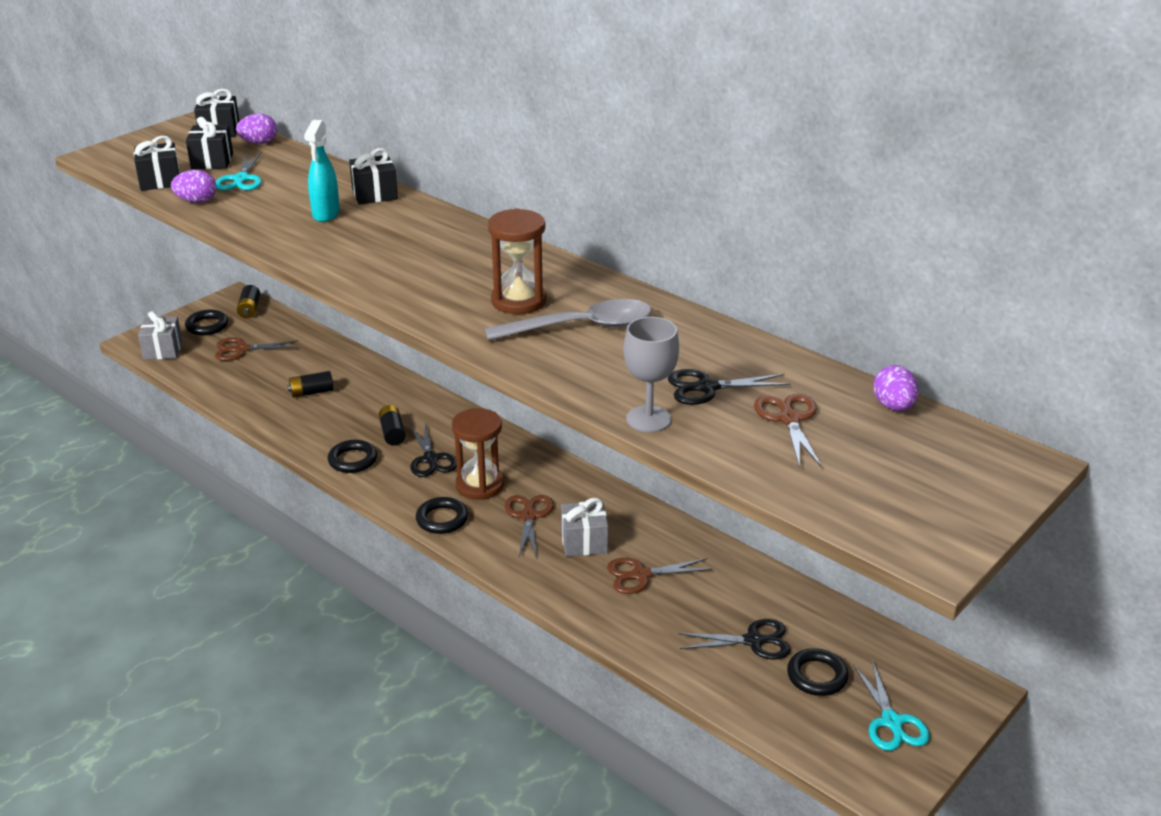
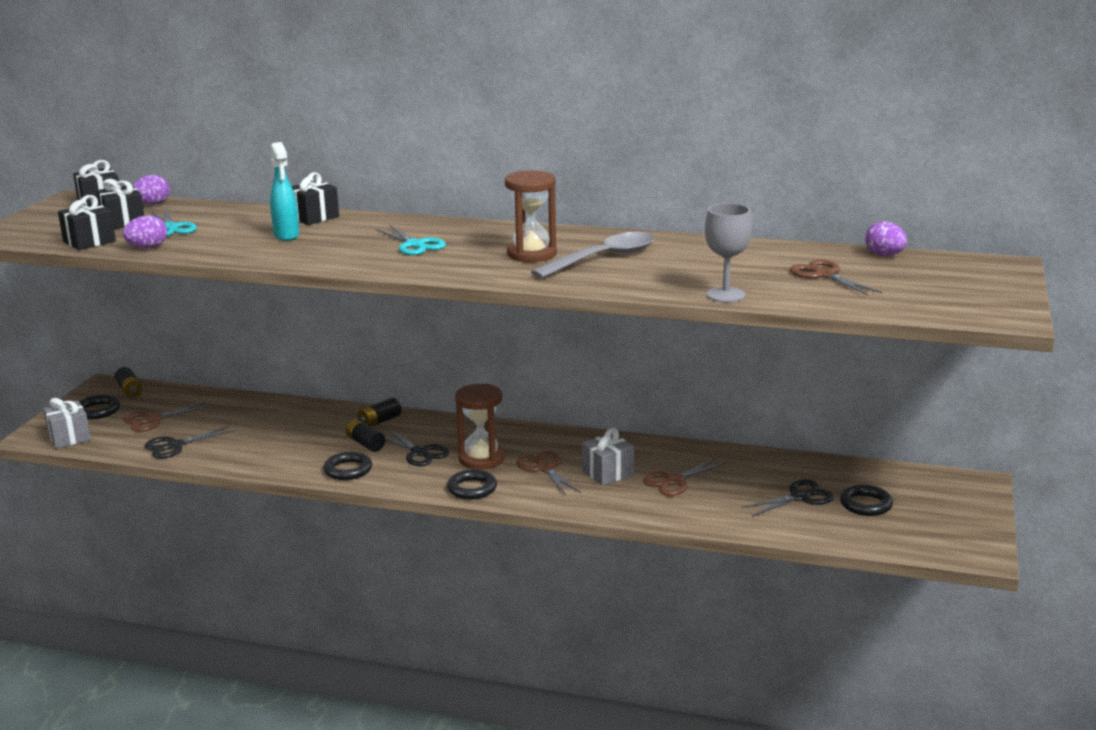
camera: 25 degrees left, 10 degrees down
black battery [287,371,334,398] -> black battery moved to [358,398,402,427]
black scissors [668,369,790,405] -> black scissors moved to [145,426,235,459]
turquoise scissors [853,661,930,751] -> turquoise scissors moved to [375,225,446,255]

